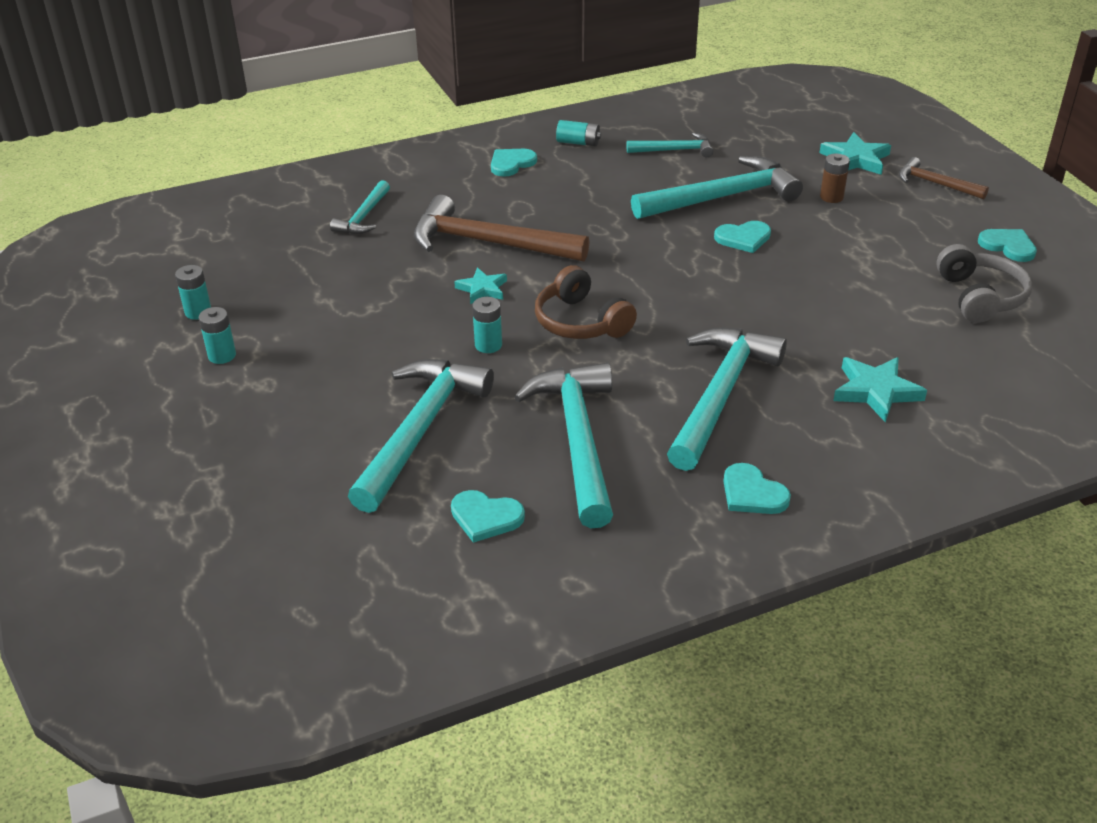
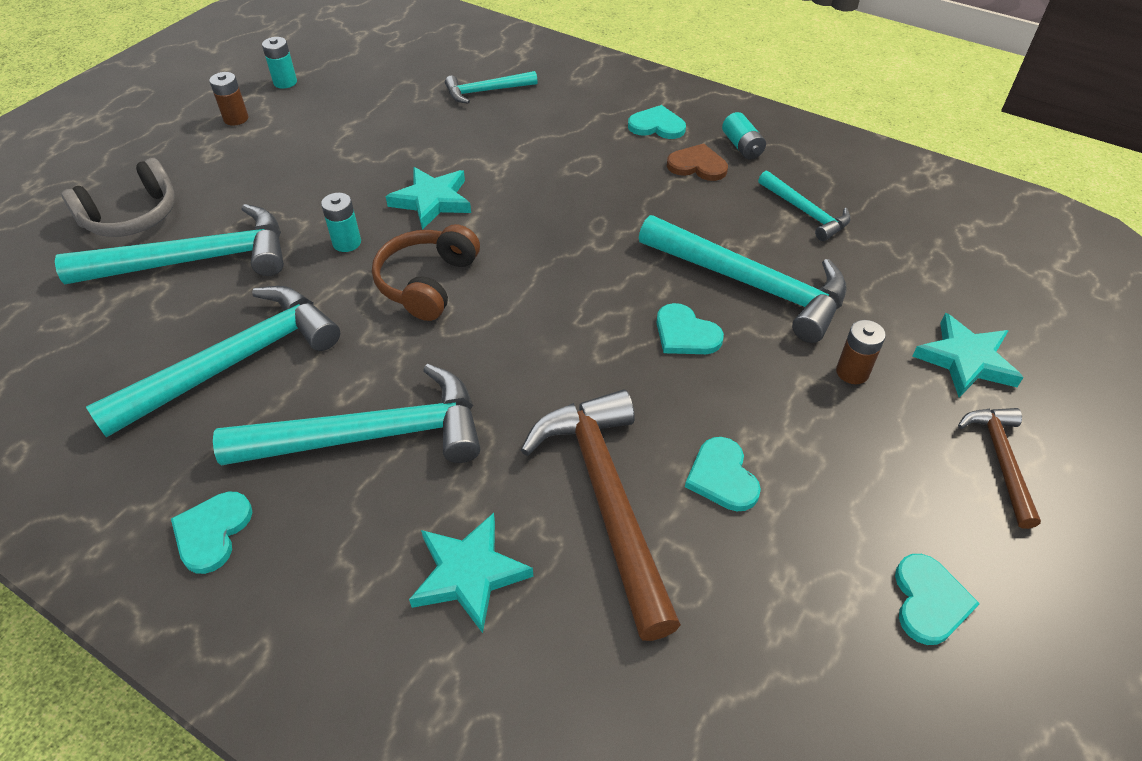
camera: 55 degrees right, 10 degrees up
turquoise battery [199,307,236,364] -> brown battery [209,72,248,126]
brown hammer [414,195,589,261] -> brown hammer moved to [521,389,681,641]
turquoise heart [451,490,525,543] -> turquoise heart moved to [685,437,761,511]
turquoise star [454,267,507,304] -> turquoise star [386,167,471,230], size x1.51
grey headphones [936,244,1032,323] -> grey headphones moved to [61,158,175,237]
none -> brown heart [667,143,728,181]

